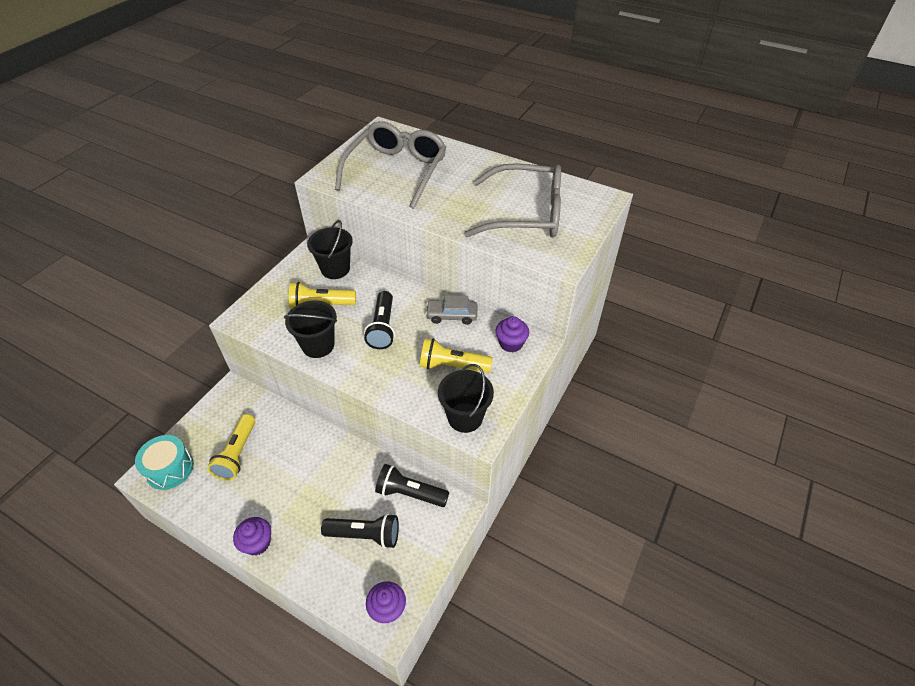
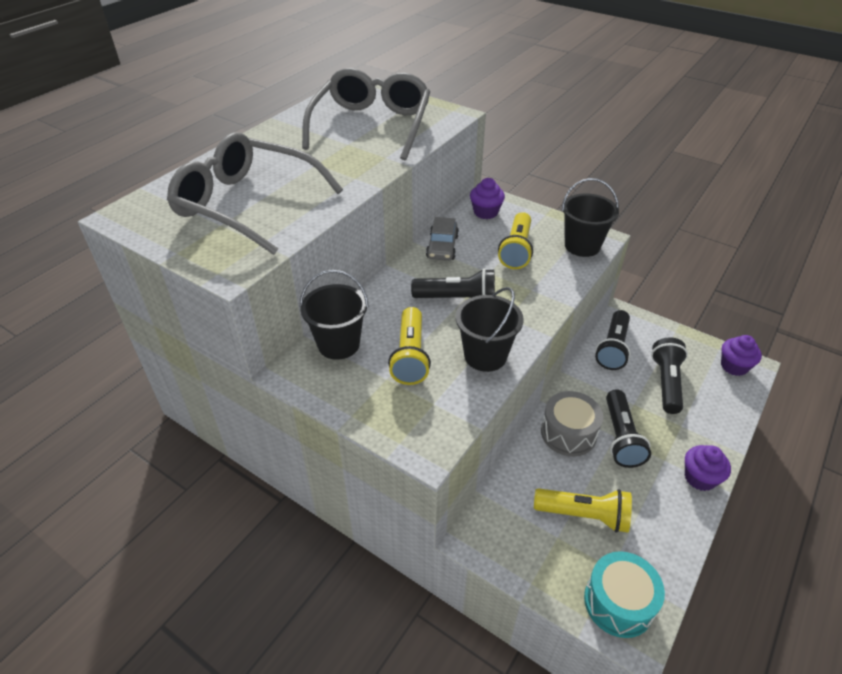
camera: 85 degrees left, 5 degrees down
none -> grey drum [541,391,603,457]
none -> black flashlight [606,389,651,468]

